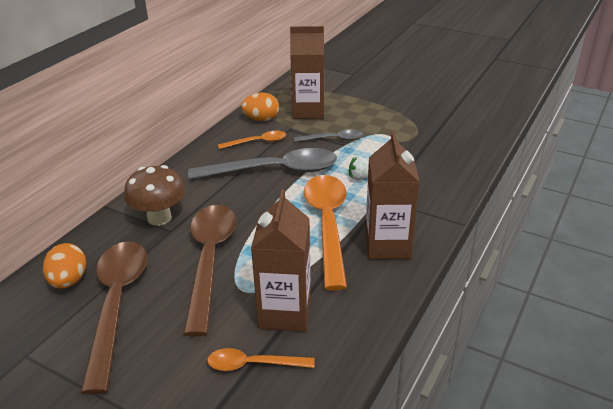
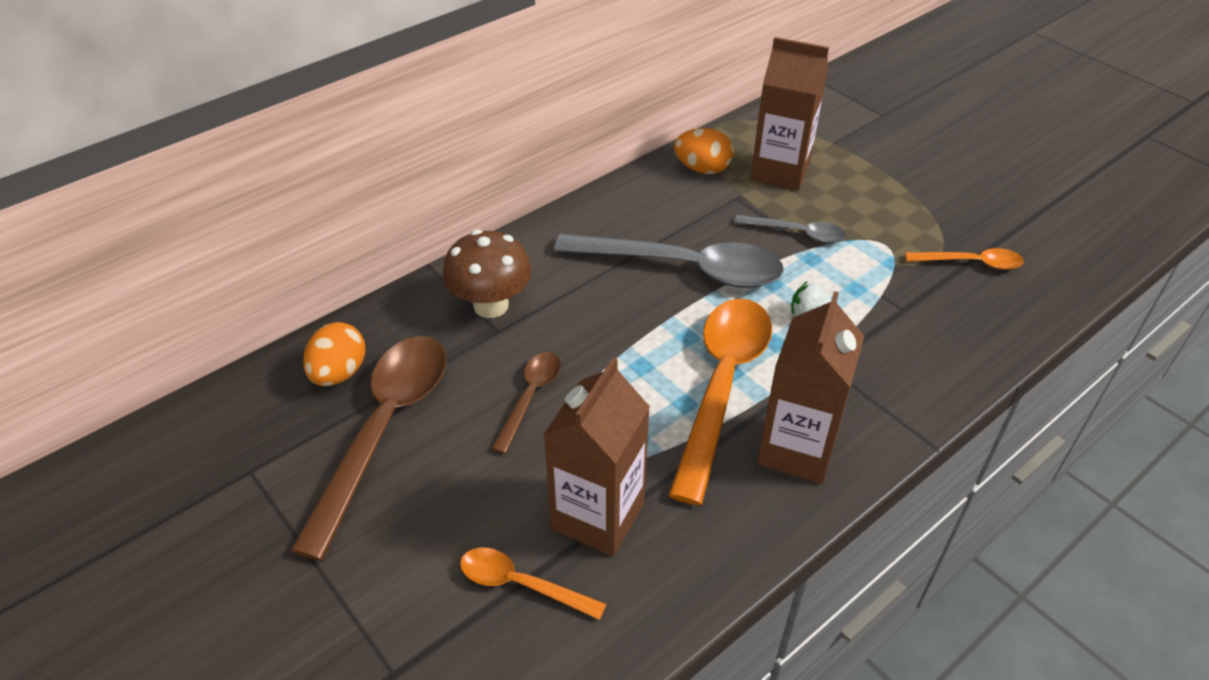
camera: 20 degrees right, 10 degrees up
brown spoon [183,205,236,337] -> brown spoon [491,352,561,454], size x0.50
orange spoon [218,131,286,149] -> orange spoon moved to [905,248,1024,270]

